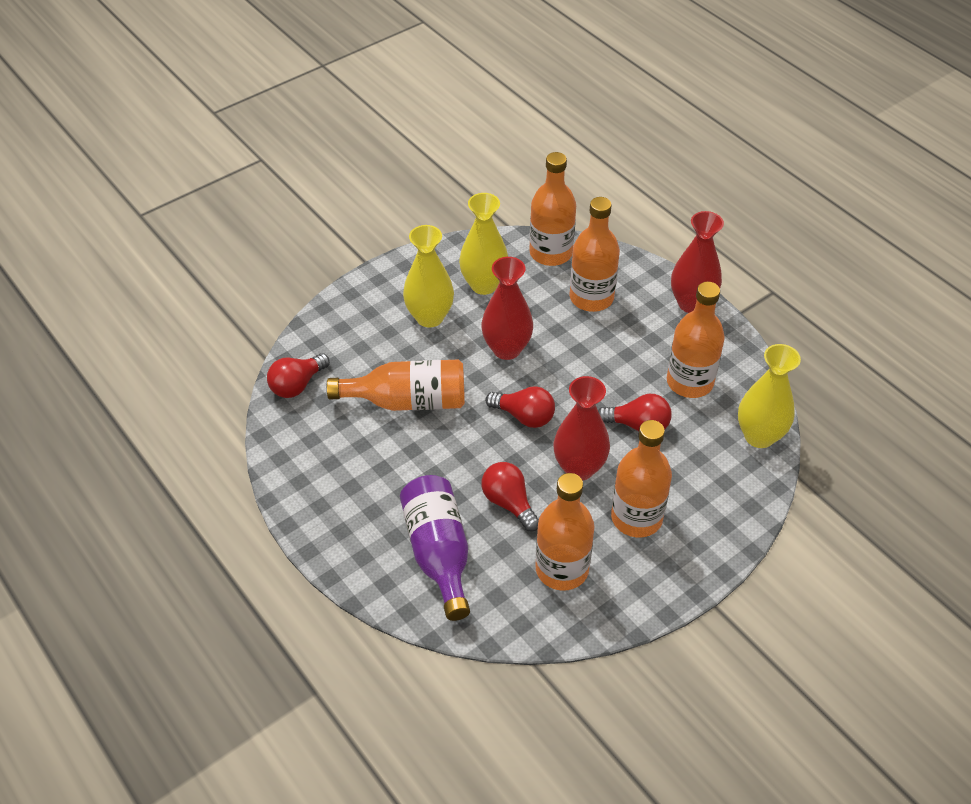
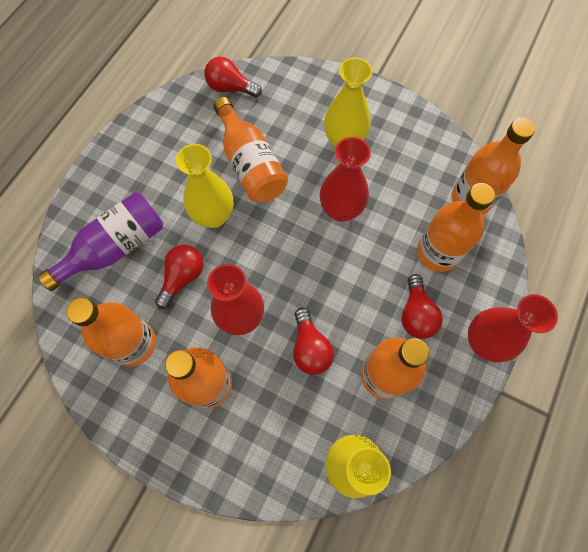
camera: 65 degrees right, 20 degrees up
yellow vase [459,193,508,295] -> yellow vase moved to [176,144,233,228]
red light bulb [485,386,555,428] -> red light bulb moved to [401,274,443,339]

